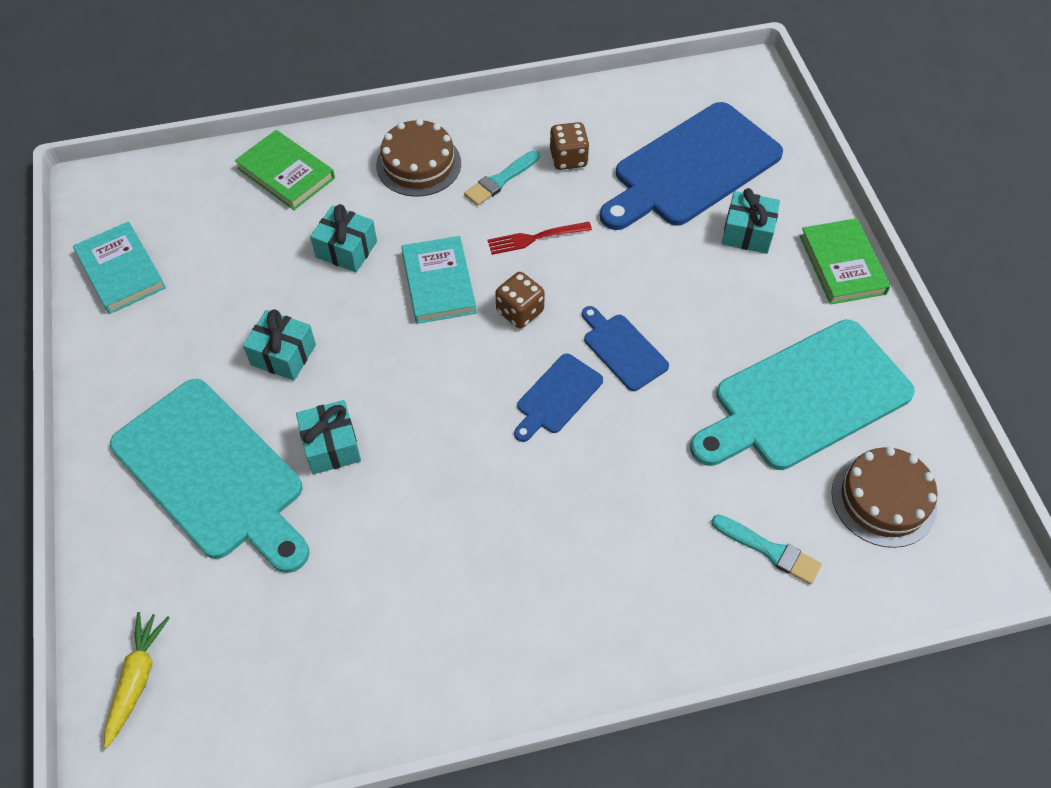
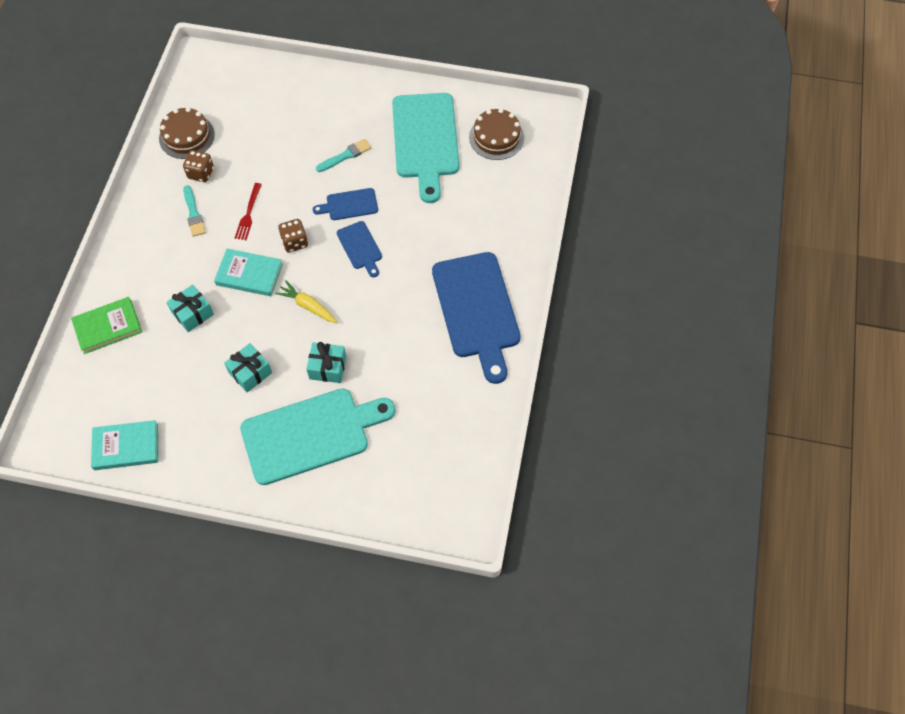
camera: 65 degrees left, 5 degrees up
yellow carrot [104,612,170,748] -> yellow carrot moved to [275,281,337,323]
brown cake [376,119,461,197] -> brown cake moved to [159,107,215,159]
blue cutting board [600,102,783,230] -> blue cutting board moved to [432,252,521,384]
turquoise brush [711,515,822,585] -> turquoise brush moved to [316,139,371,172]
turquoise gift [722,188,780,254] -> none
green book [800,218,891,305] -> none

